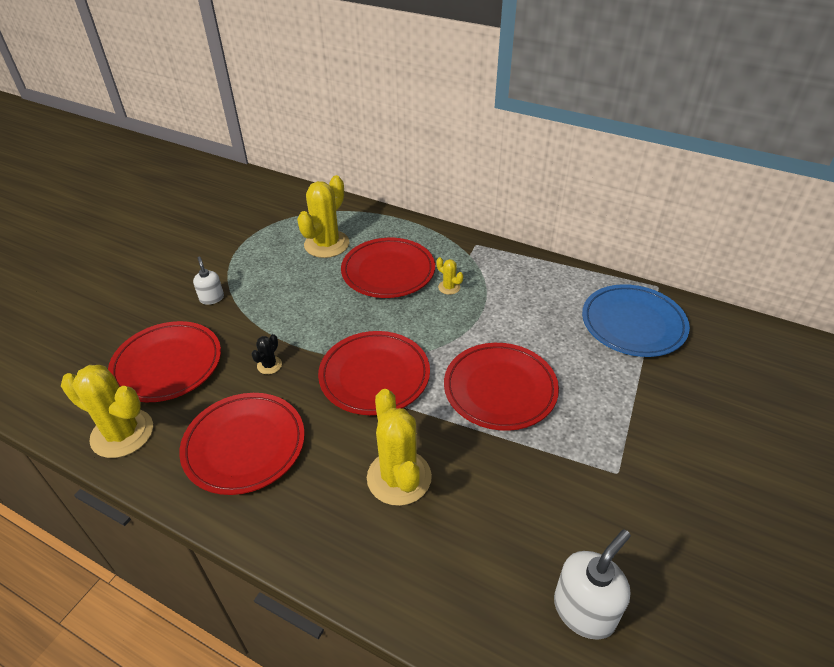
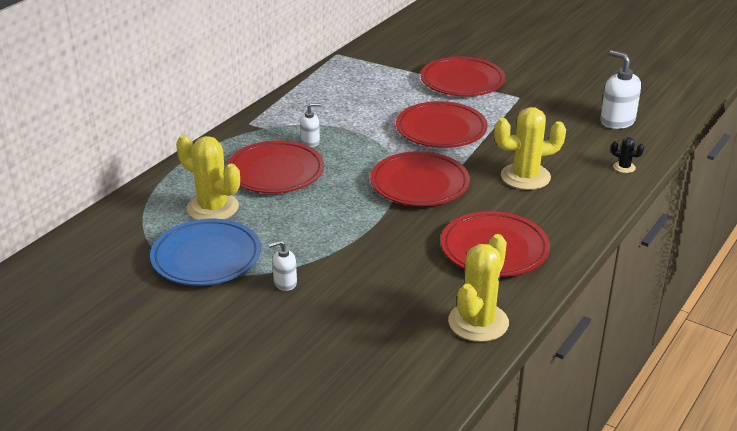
camera: 85 degrees left, 10 degrees down
red plate [108,321,221,402] -> red plate moved to [421,56,505,96]
black cactus [252,334,282,374] -> black cactus moved to [611,137,644,173]
yellow cactus [436,257,463,295] -> white soap dispenser [300,103,321,147]
blue plate [582,284,690,357] -> blue plate moved to [150,219,261,286]

